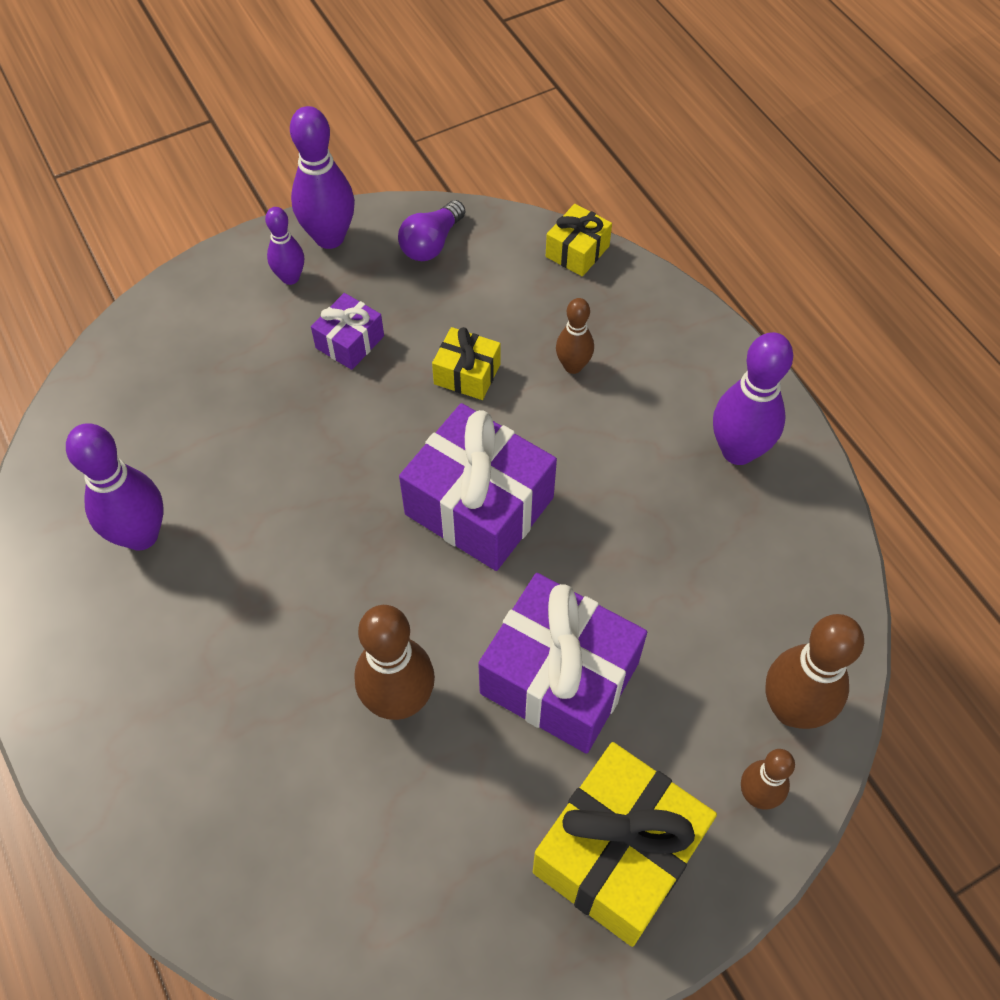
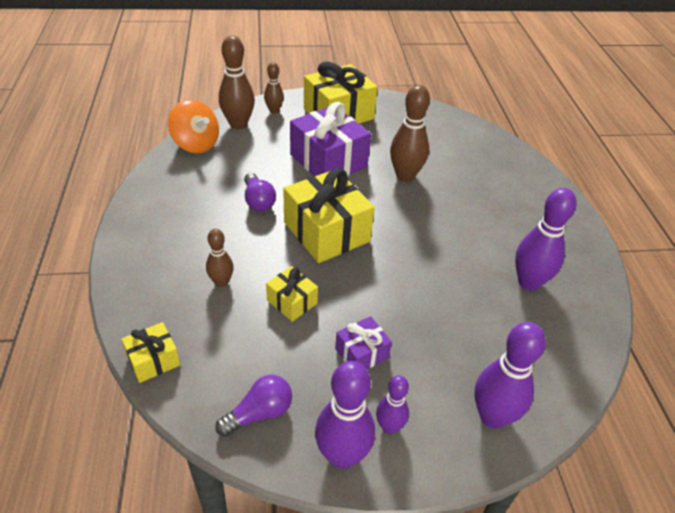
camera: 160 degrees left, 15 degrees down
purple gift [399,403,557,571] -> yellow gift [283,168,374,263]
purple bowling pin [713,332,793,465] -> purple bowling pin moved to [475,322,546,429]
none -> orange spinning top [168,100,219,153]
none -> purple light bulb [244,173,276,211]

